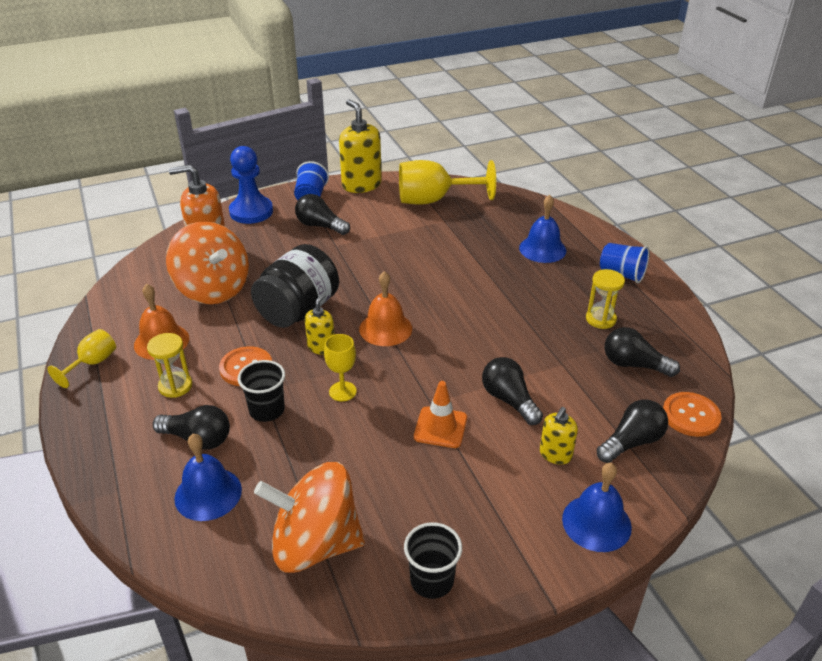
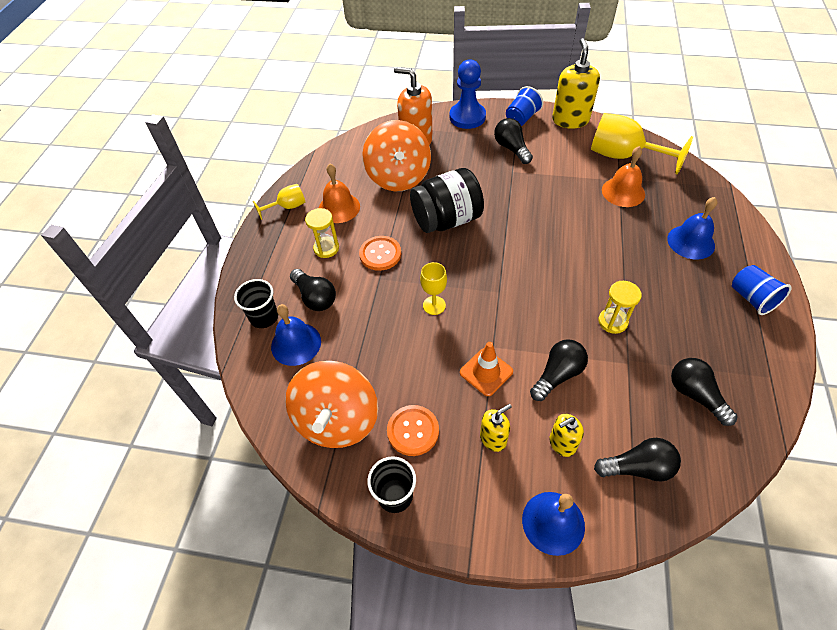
camera: 35 degrees right, 15 degrees up
black cup [238,360,285,422] -> black cup moved to [234,279,278,328]
orange spinning top [254,462,365,573] -> orange spinning top turned 120 degrees counterclockwise [285,361,378,448]
yellow soap dispenser [305,293,335,355] -> yellow soap dispenser moved to [480,404,512,452]
orange bell [359,271,412,346] -> orange bell moved to [602,146,645,207]
black light bulb [482,357,543,425] -> black light bulb turned 45 degrees clockwise [530,339,588,401]
yellow hourglass [586,269,625,329] -> yellow hourglass moved to [598,281,642,334]
orange button [663,392,722,437] -> orange button moved to [387,405,439,456]

